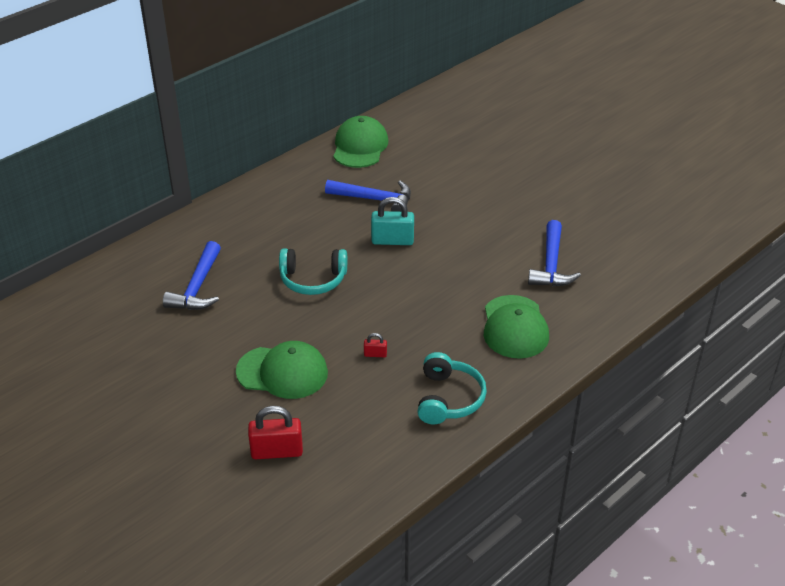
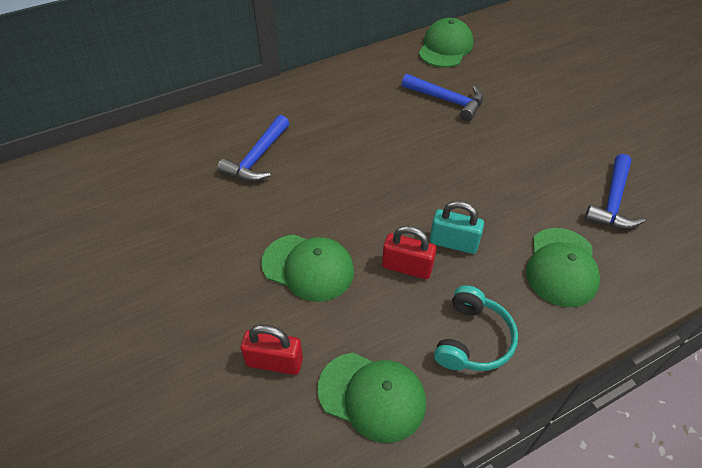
camera: 15 degrees right, 10 degrees up
turquoise headphones [279,248,347,295] -> none
red padlock [364,333,387,357] -> red padlock [382,226,437,279], size x2.07
turquoise padlock [371,197,414,245] -> turquoise padlock moved to [430,201,484,254]
none -> green cap [318,353,426,443]

